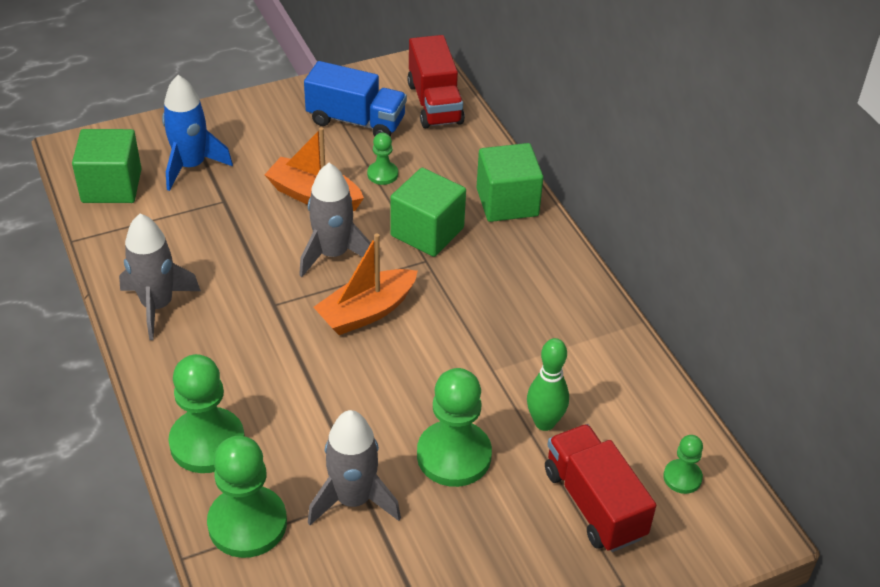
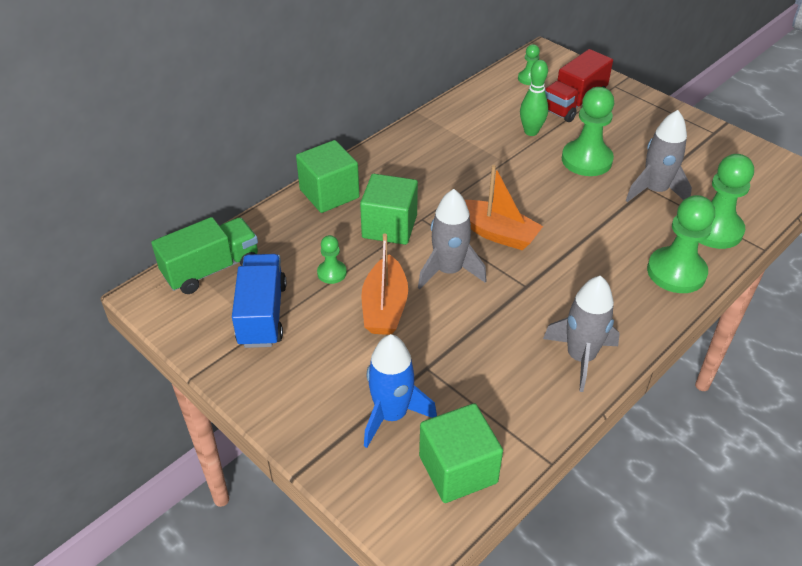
camera: 110 degrees left, 0 degrees up
red truck [407,35,465,129] -> green truck [151,217,258,294]

